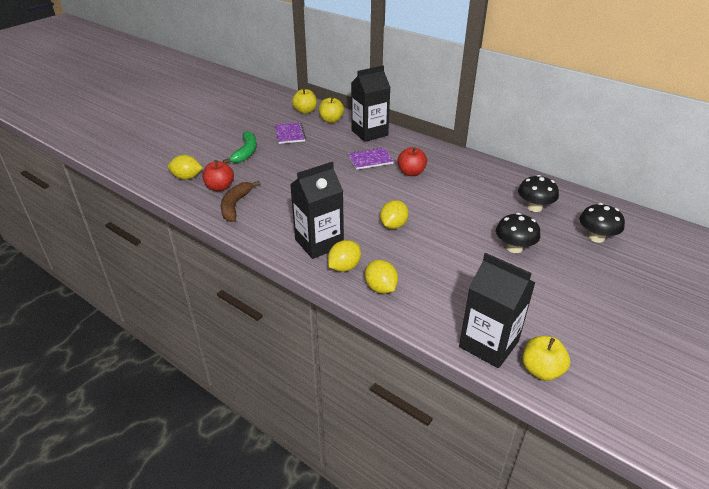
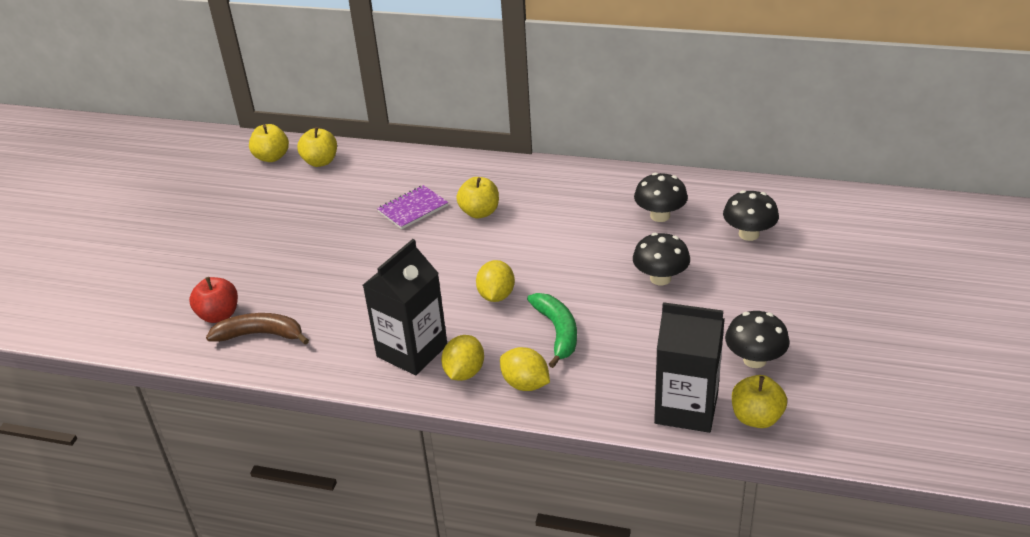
camera: 20 degrees left, 0 degrees up
yellow lemon [168,155,203,180] -> none
brown banana [221,181,261,222] -> brown banana turned 105 degrees clockwise [206,313,309,345]
green banana [223,131,257,164] -> green banana moved to [527,293,577,368]
purple notebook [275,122,306,144] -> none
black carton [351,66,391,142] -> none
red apple [397,147,427,176] -> yellow apple [456,177,499,218]
none -> black mushroom [725,311,790,368]

